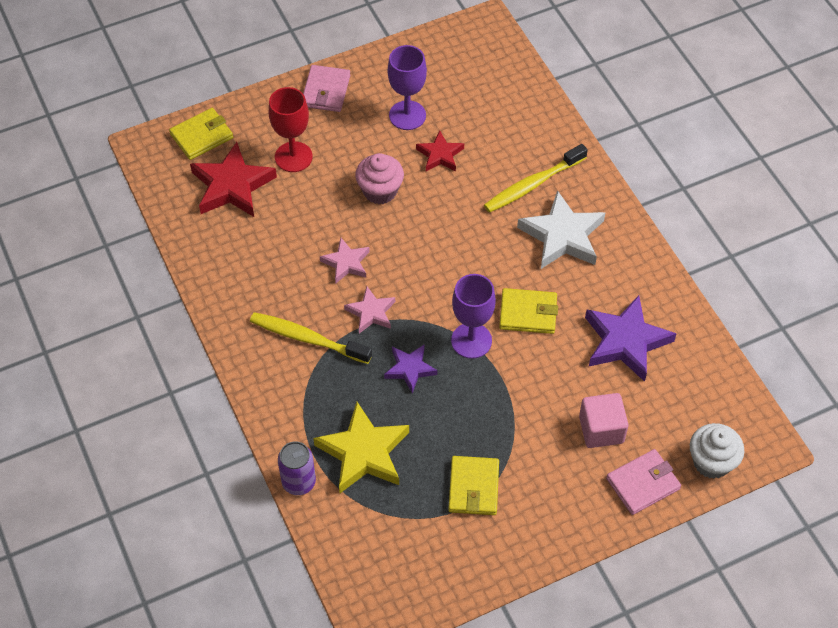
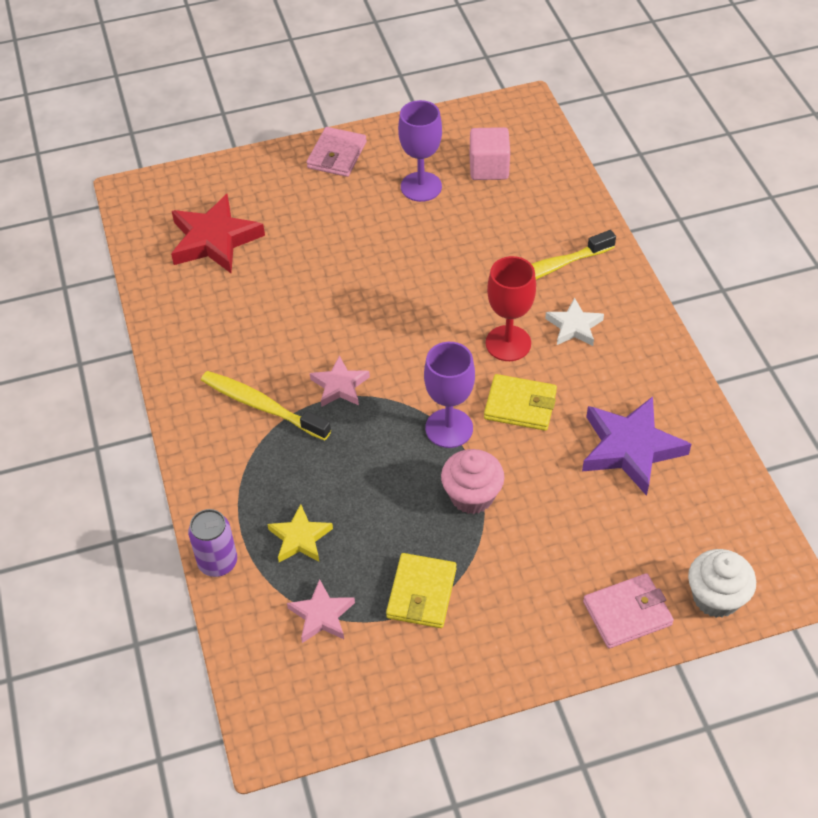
camera: 10 degrees right, 5 degrees down
yellow wallet [169,108,233,160] -> none
red goblet [269,87,313,172] -> red goblet moved to [486,256,536,361]
yellow star [313,402,409,493] -> yellow star [267,504,333,562], size x0.57
pink star [320,238,370,284] -> pink star moved to [287,579,355,643]
pink cupcake [355,153,404,204] -> pink cupcake moved to [441,449,504,514]
purple star [384,344,437,393] -> none
red star [416,131,464,171] -> none
white star [517,190,605,269] -> white star [545,298,604,346], size x0.57
pink cube [579,393,628,448] -> pink cube moved to [470,127,510,180]

